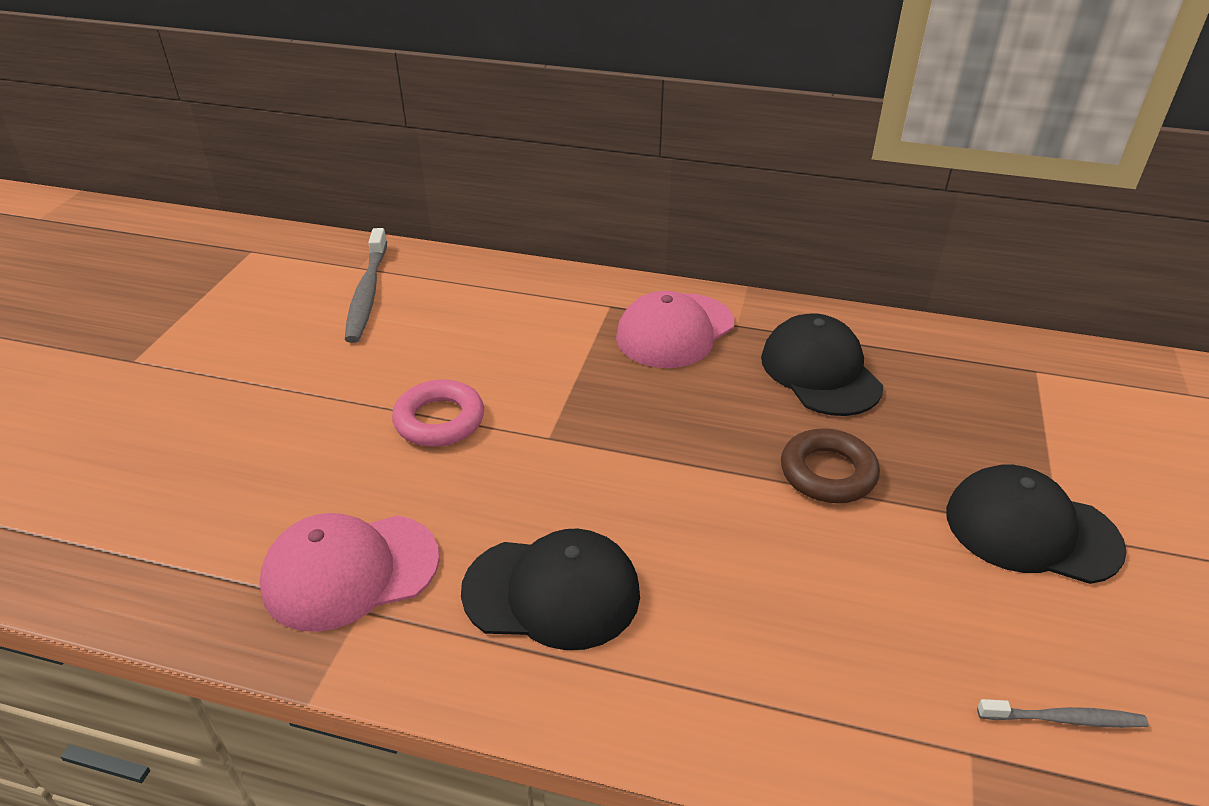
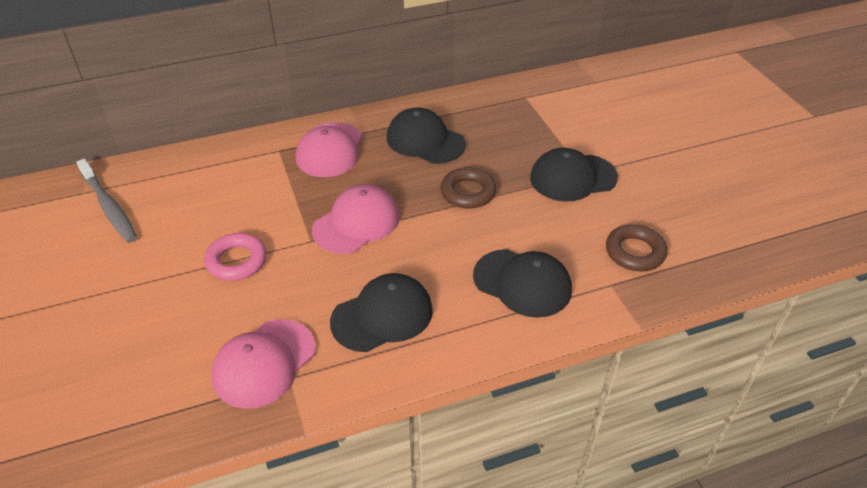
camera: 35 degrees left, 5 degrees up
grey toothbrush [977,699,1149,728] -> brown ring [606,224,667,271]
none -> pink cap [312,184,400,254]
none -> black cap [473,249,572,318]

